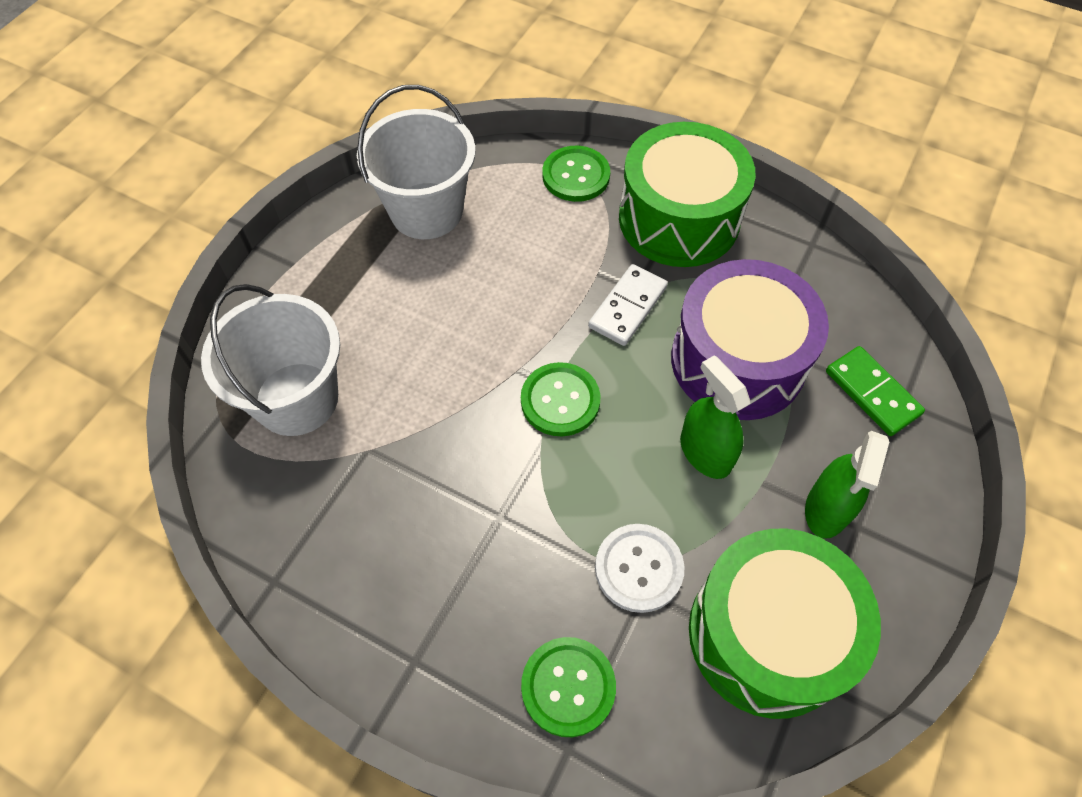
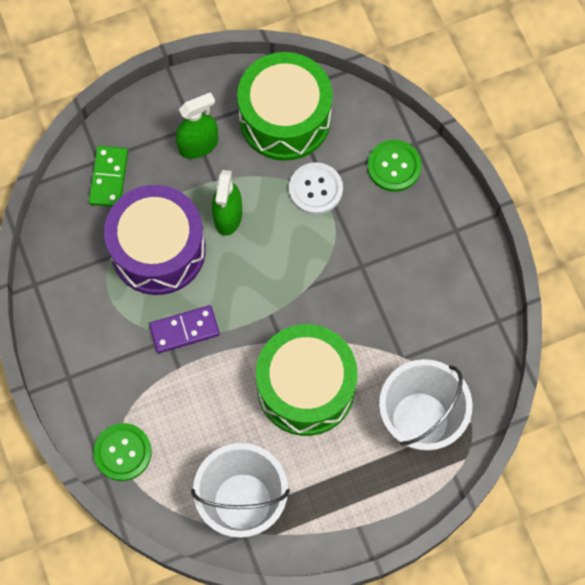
camera: 140 degrees left, 10 degrees up
green button [521,362,601,437] -> none
white domino [588,264,668,346] -> purple domino [149,305,220,353]
green drum [619,122,756,267] -> green drum moved to [256,324,357,436]

